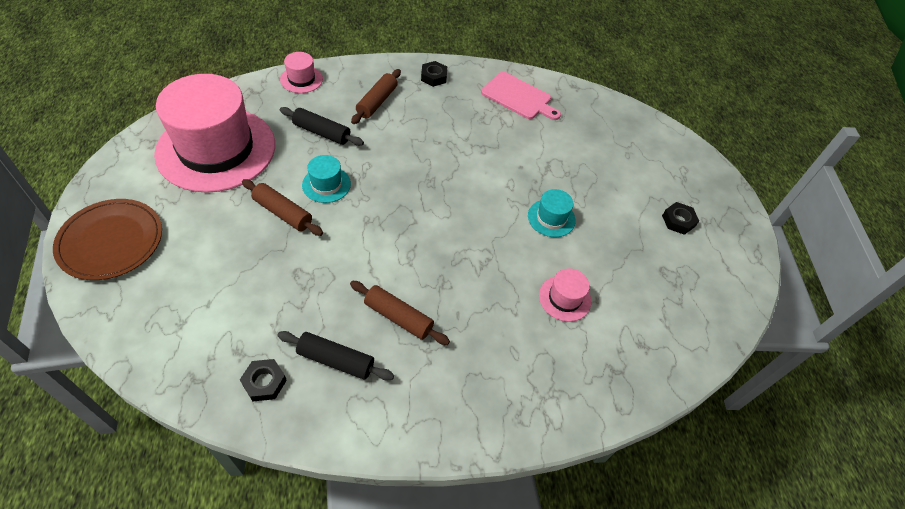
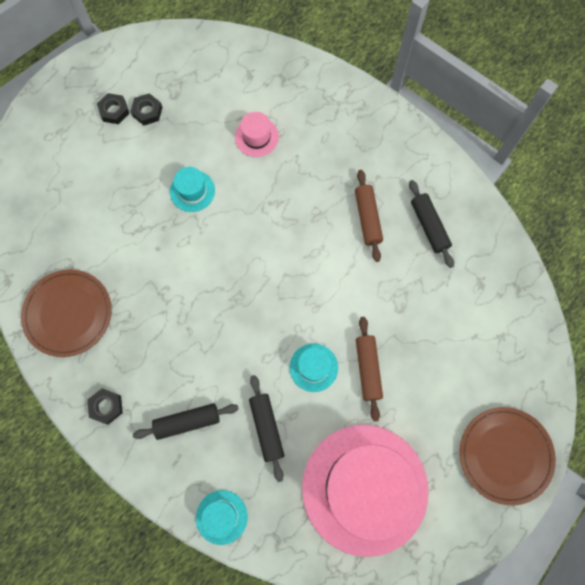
camera: 125 degrees left, 20 degrees up
black nut [240,359,287,401] -> black nut moved to [130,93,163,125]
pink hat [280,52,323,93] -> turquoise hat [196,490,248,545]
brown rolling pin [351,69,401,124] -> black rolling pin [133,403,239,440]
pink cutting board [481,72,561,120] -> brown plate [21,269,112,357]

